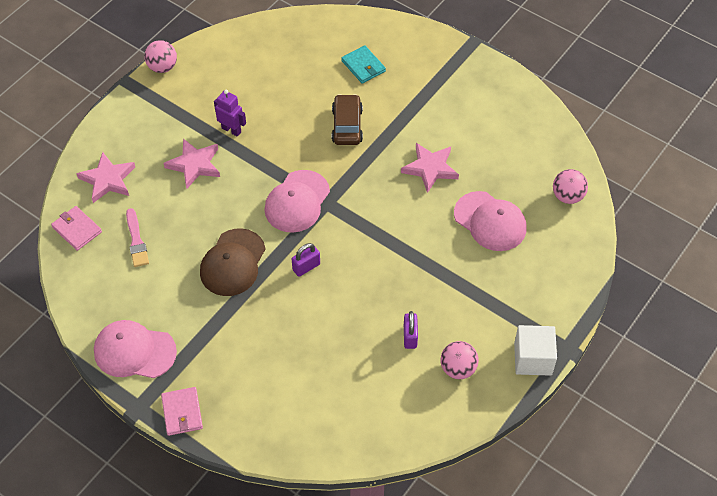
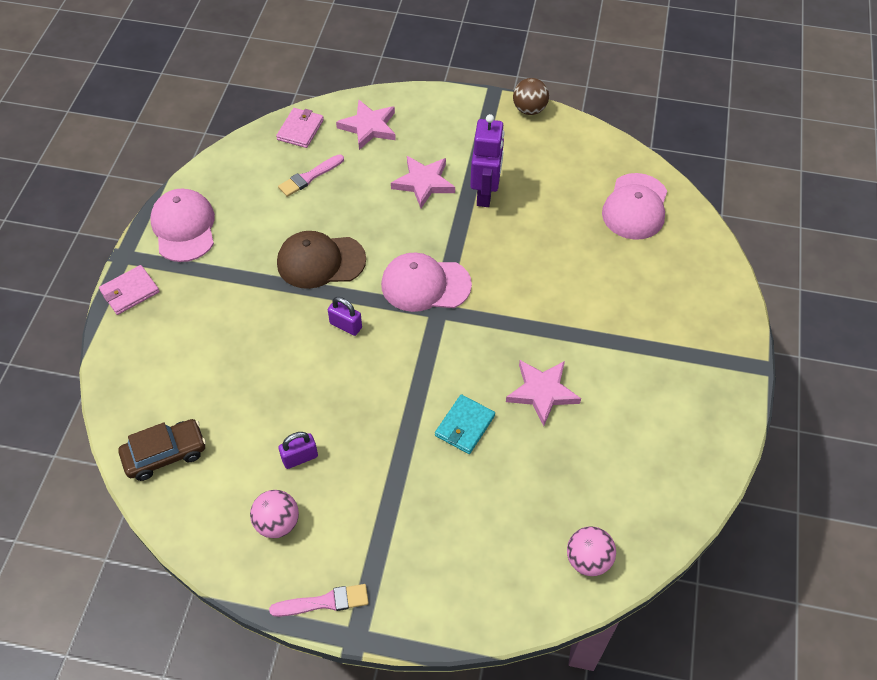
camera: 65 degrees right, 0 degrees up
pink ball [144,40,177,73] -> brown ball [513,78,549,115]
purple robot [214,90,246,137] -> purple robot [470,114,505,207], size x1.52
brown car [332,94,363,145] -> brown car moved to [118,419,206,481]
turquoise wallet [341,45,386,84] -> turquoise wallet moved to [435,394,495,454]
pink cap [454,191,526,251] -> pink cap moved to [602,173,667,240]
white cube [514,325,557,376] -> pink brush [269,584,369,617]

